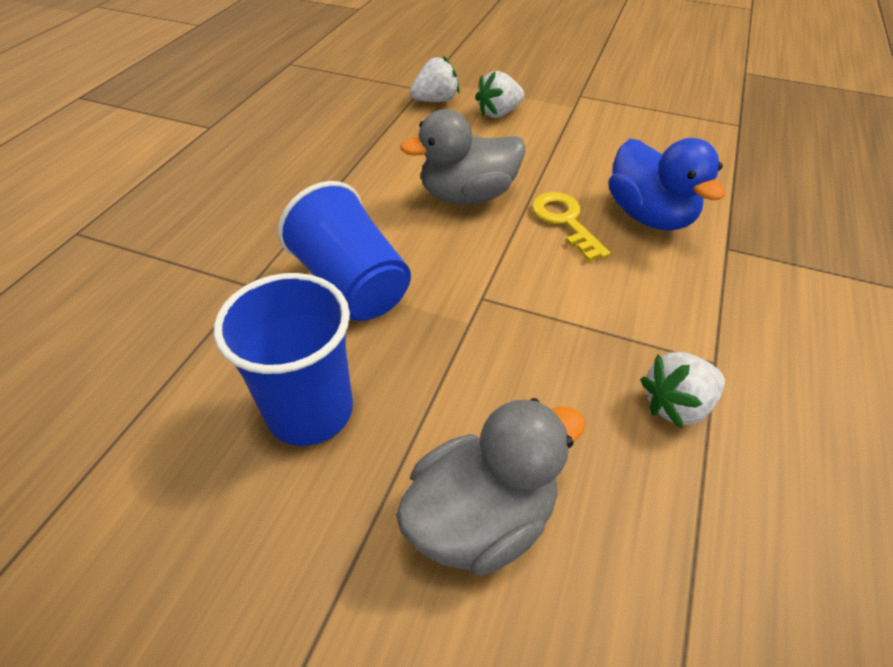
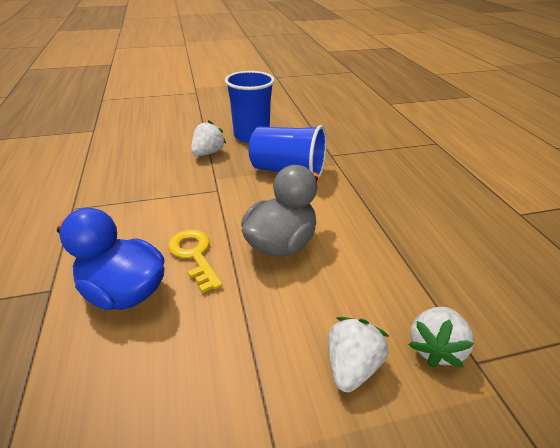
camera: 145 degrees right, 10 degrees down
grey duck [396,398,586,576] -> none
yellow key [532,192,610,261] -> yellow key turned 150 degrees counterclockwise [168,230,223,293]
white strawberry [640,352,725,429] -> white strawberry moved to [191,120,226,156]

